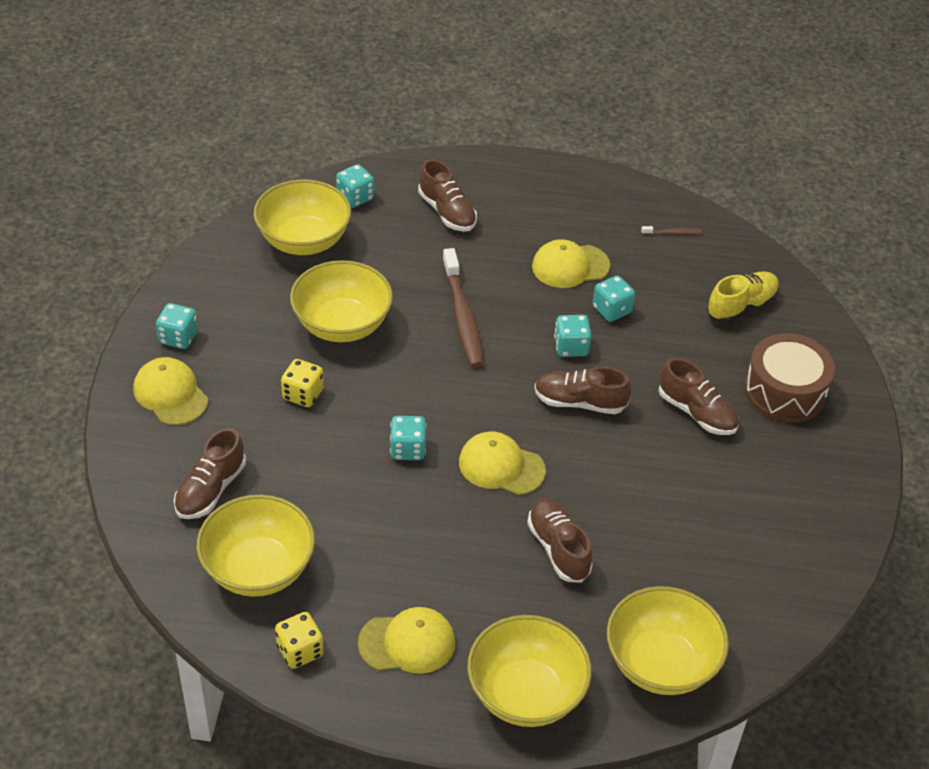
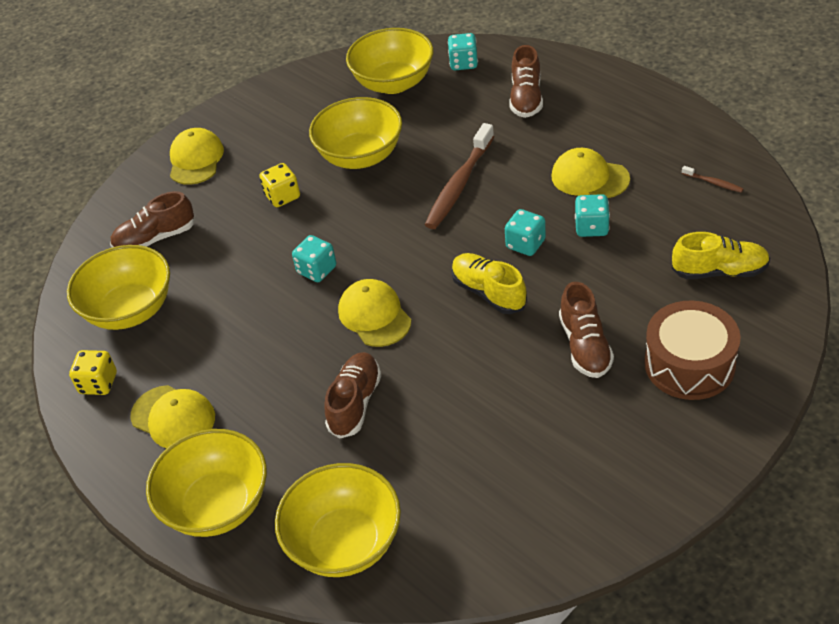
camera: 45 degrees right, 0 degrees up
turquoise dice [156,303,198,349] -> none
brown shoe [534,367,631,414] -> yellow shoe [451,253,527,314]

